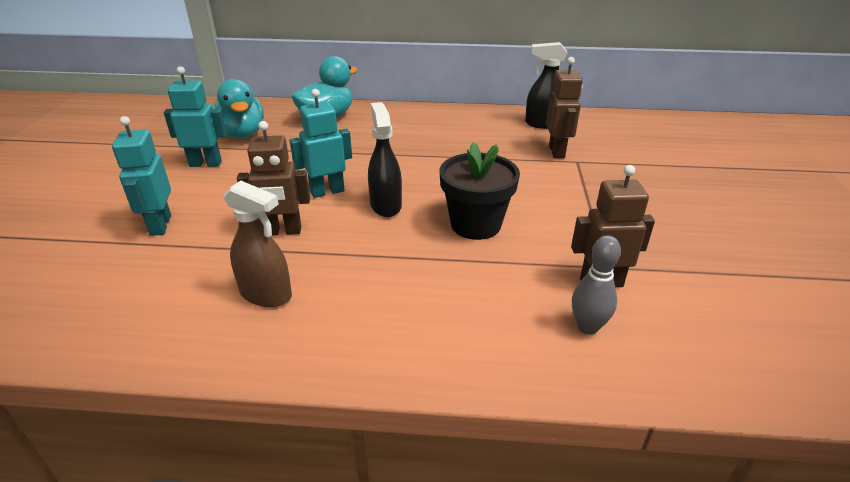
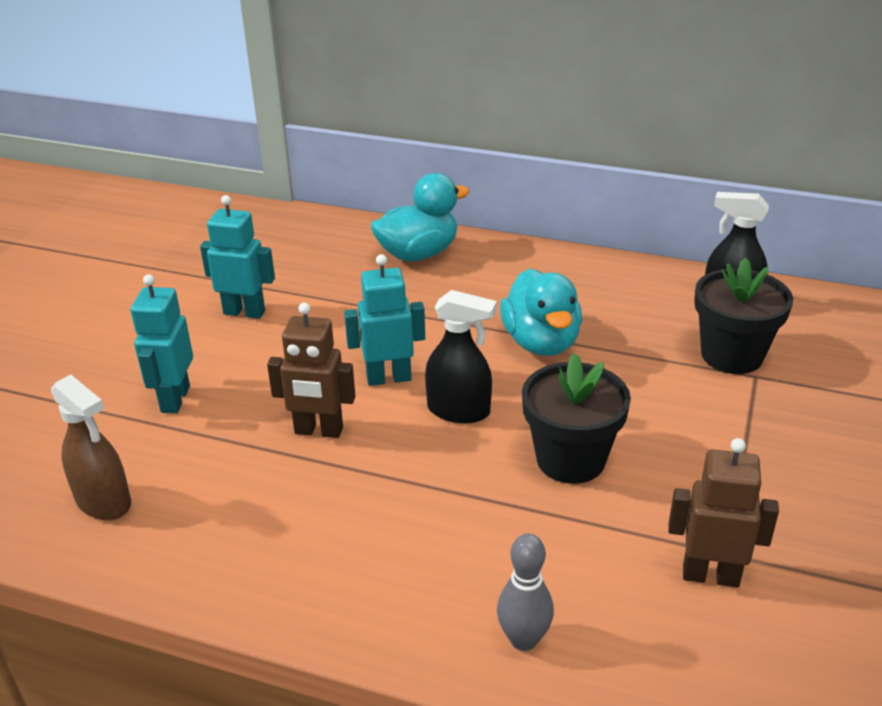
camera: 15 degrees right, 0 degrees up
turquoise duck [212,79,264,139] -> turquoise duck moved to [500,269,582,356]
brown spray bottle [223,181,292,307] -> brown spray bottle moved to [51,374,131,520]
black spray bottle [368,102,402,217] -> black spray bottle turned 105 degrees clockwise [425,290,497,423]
brown robot [546,57,583,159] -> black flower pot [694,257,793,374]
grey bowling pin [572,235,621,335] -> grey bowling pin moved to [497,533,554,651]

